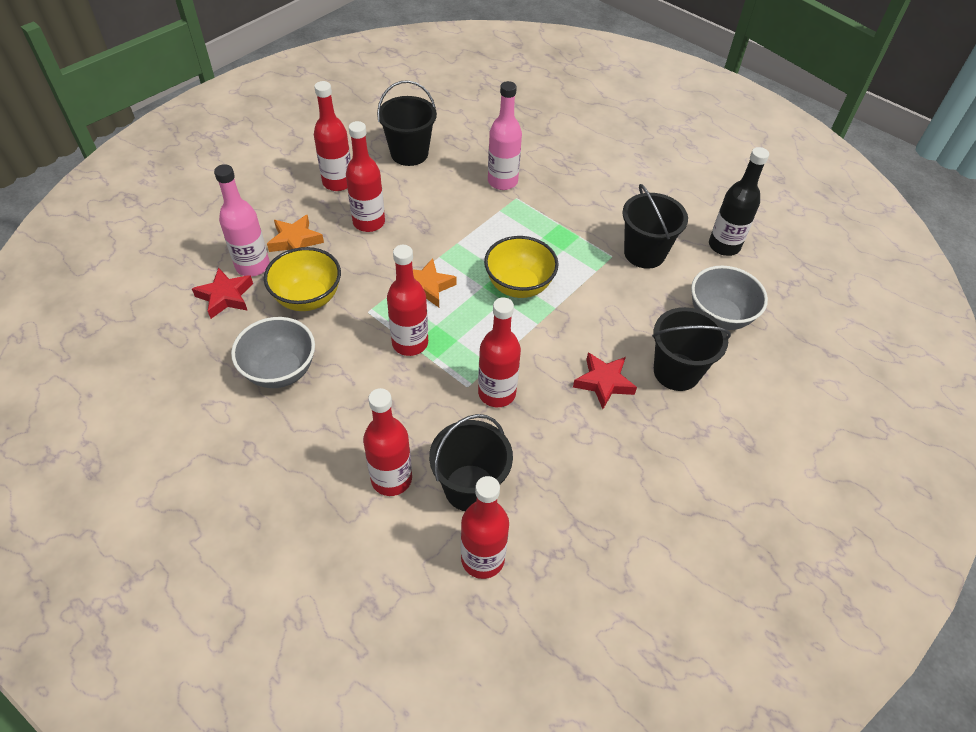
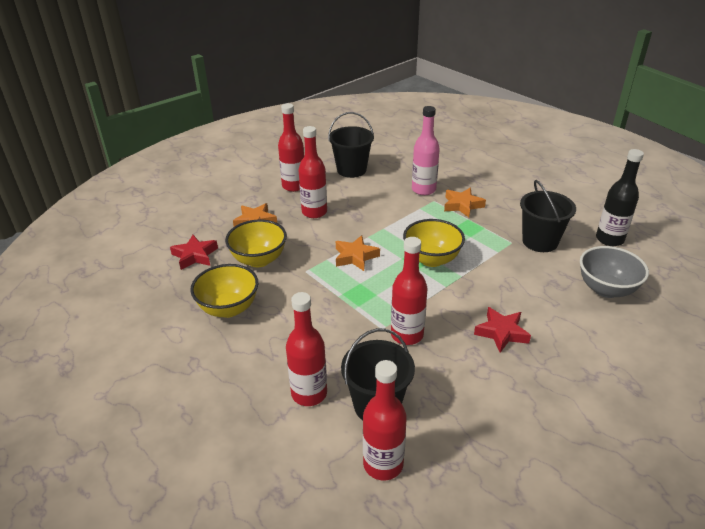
camera: 10 degrees right, 15 degrees down
pink bottle [214,164,270,277] -> none
grey bowl [231,317,315,388] -> yellow bowl [190,264,258,318]
red bottle [387,245,428,356] -> none
black bucket [652,307,731,391] -> none
none -> orange star [444,188,486,218]

